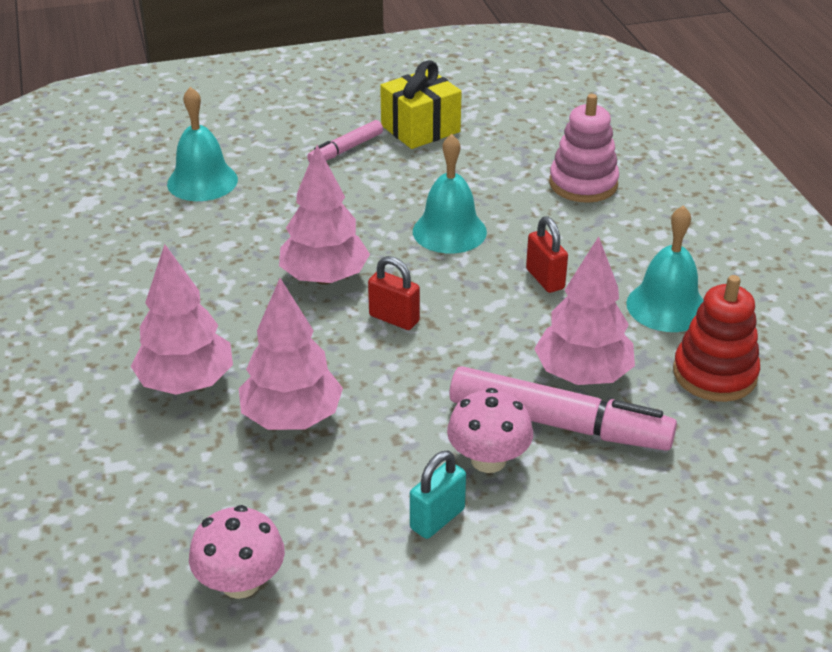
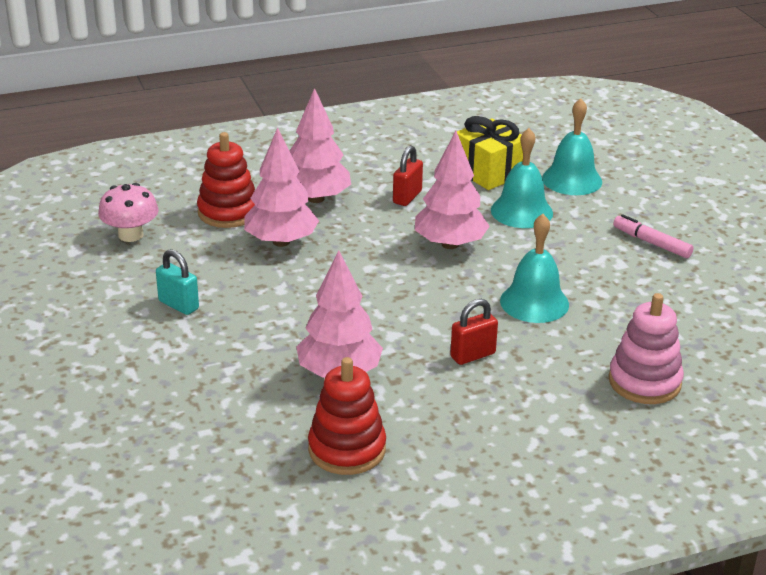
camera: 85 degrees right, 5 degrees down
red padlock [368,256,420,330] -> red padlock moved to [393,145,423,206]
yellow gift [380,60,462,149] -> yellow gift moved to [457,116,523,190]
pink mushroom [447,388,533,473] -> none
pink marker [449,366,677,451] -> none
turquoise bell [626,205,703,332] -> turquoise bell moved to [491,128,553,228]
none -> red stacking toy [197,132,255,228]

